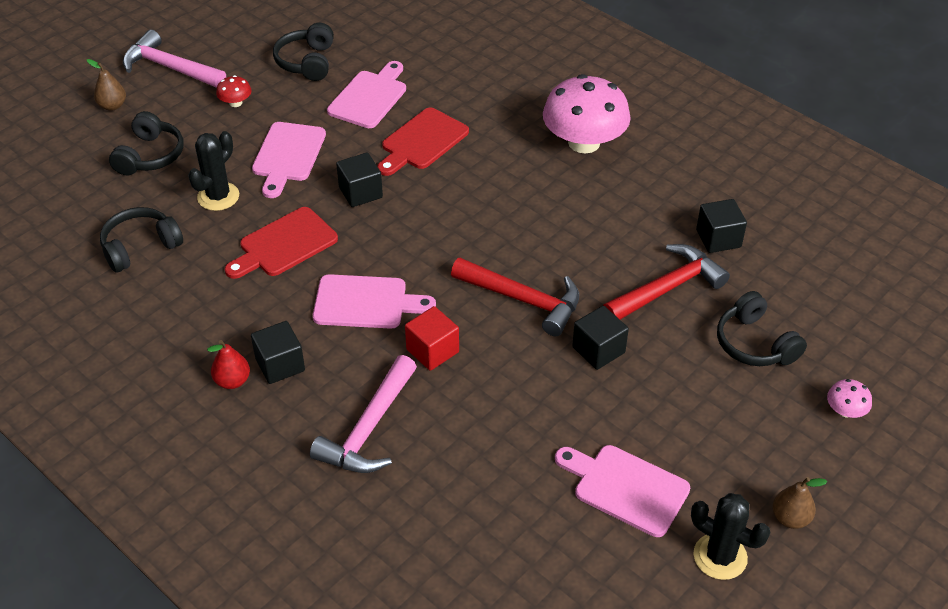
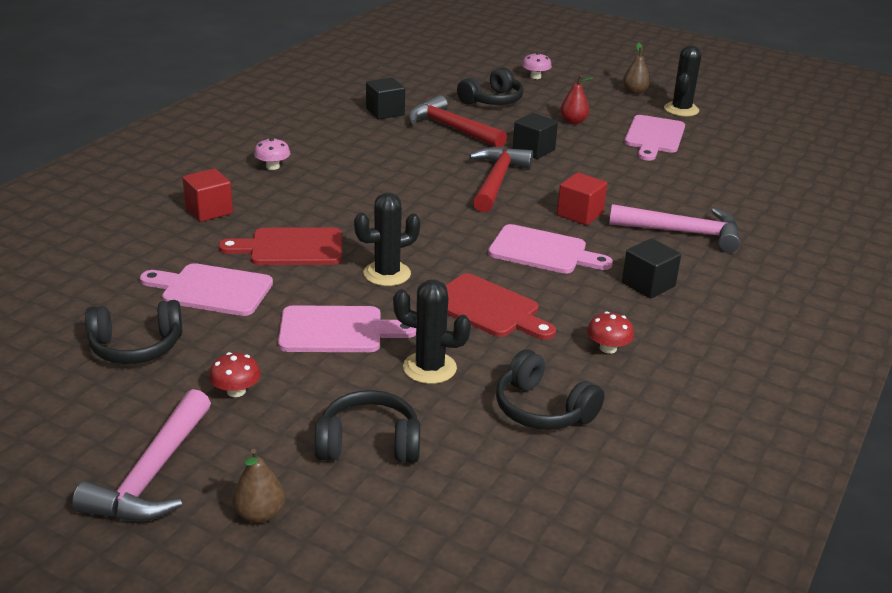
camera: 105 degrees left, 15 degrees down
red pear [207,340,250,389] -> red pear moved to [560,75,593,124]
pink cutting board [313,274,436,329] -> pink cutting board turned 120 degrees clockwise [488,224,613,274]
black cube [336,153,383,207] -> black cactus [354,193,421,286]
red cutting board [377,108,469,176] -> red cutting board turned 150 degrees clockwise [218,227,342,265]
pink mushroom [543,74,631,154] -> pink mushroom [254,138,291,170], size x0.42
none -> red cube [183,168,233,222]
none -> red mushroom [587,311,634,354]

